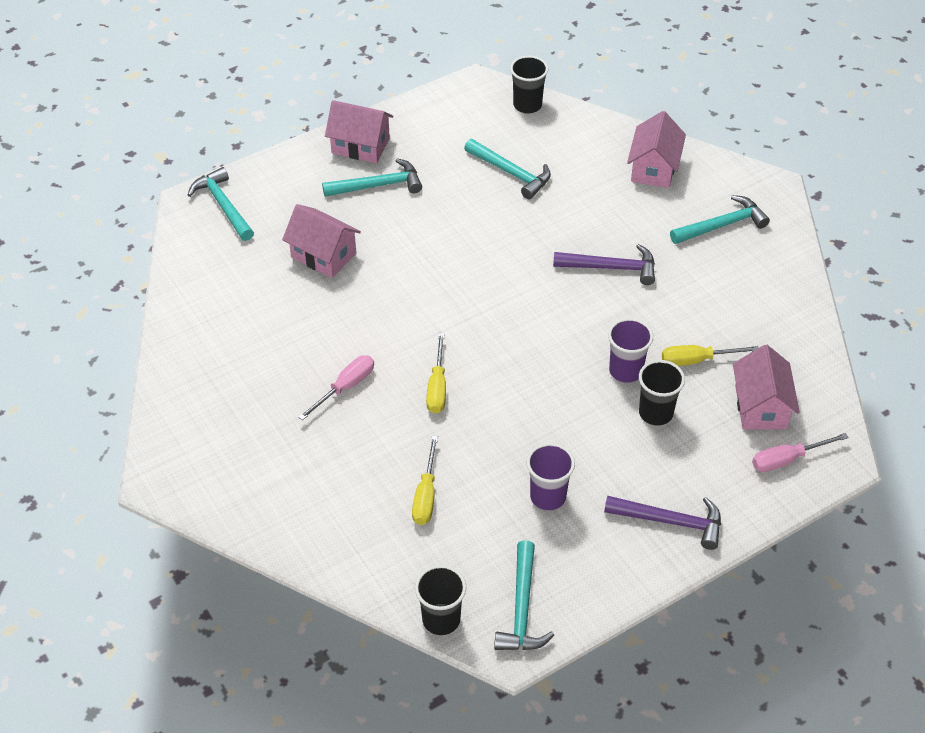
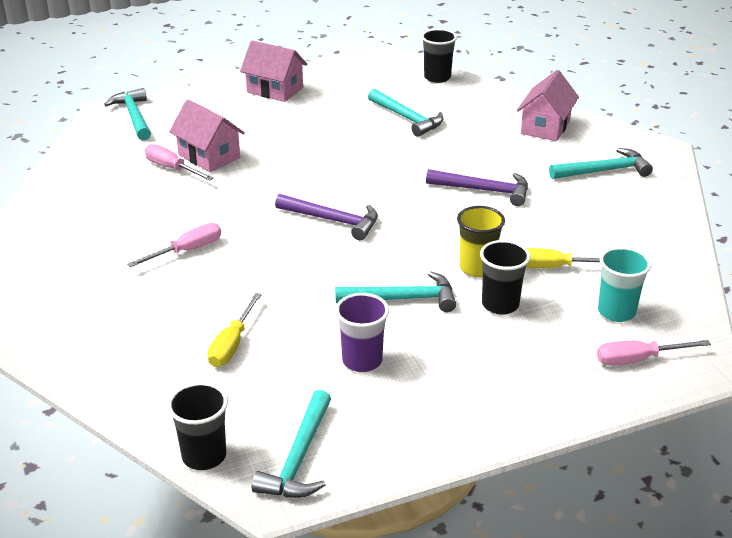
camera: 10 degrees right, 15 degrees down
turquoise hammer [322,158,422,197] -> turquoise hammer moved to [335,271,456,312]
yellow screwdriver [426,333,446,413] -> none
purple hammer [604,496,721,550] -> purple hammer moved to [275,194,378,240]
purple cup [608,318,653,383] -> yellow cup [457,206,505,277]
pink house [733,345,800,430] -> turquoise cup [598,247,651,322]
none -> pink screwdriver [145,144,213,181]

